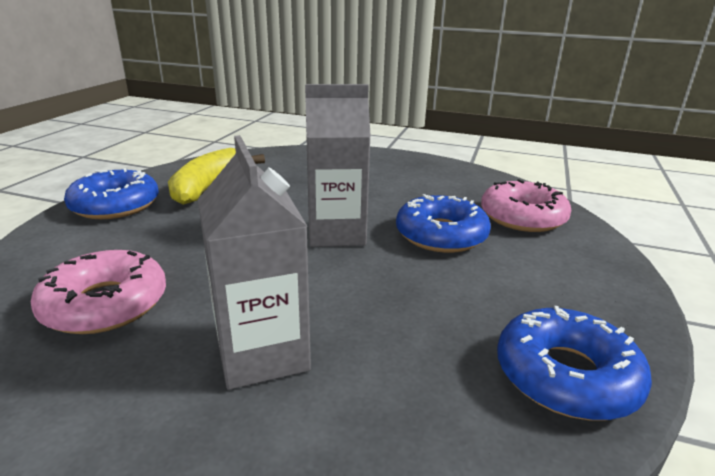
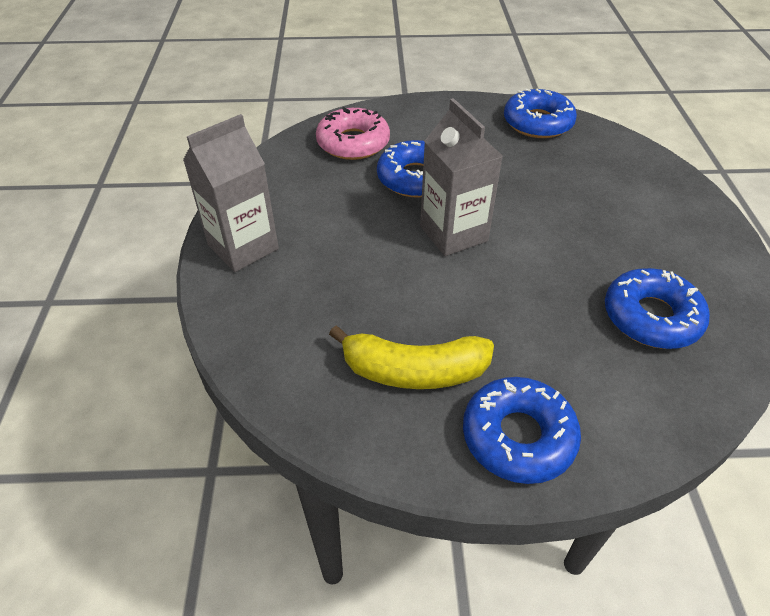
camera: 110 degrees left, 20 degrees up
pink donut [31,250,166,334] -> blue donut [605,268,710,349]
grey carton [198,135,311,390] -> grey carton moved to [183,114,279,272]

